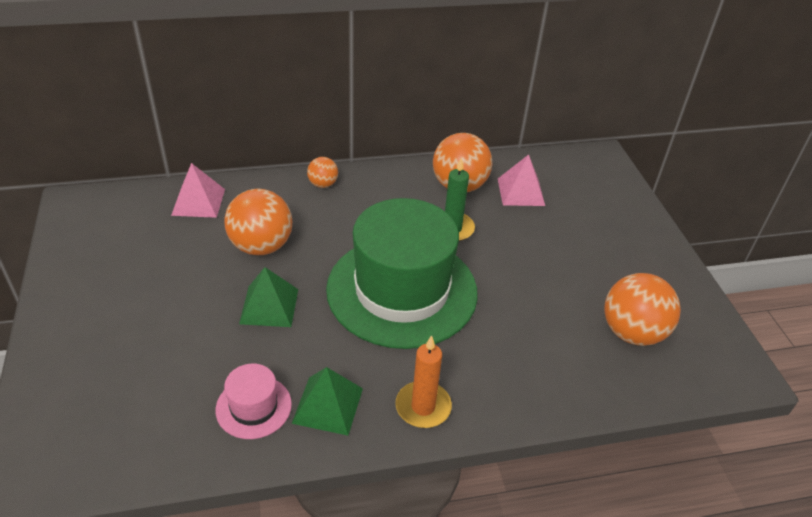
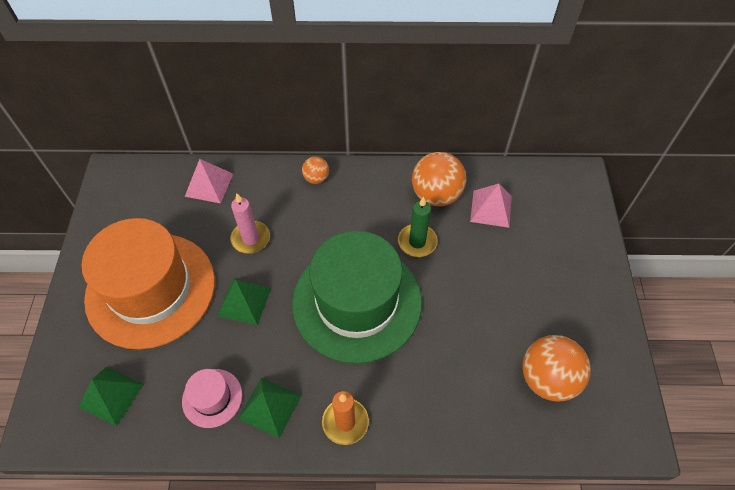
camera: 15 degrees right, 15 degrees up
orange ball [224,189,292,255] -> pink candle [230,193,270,254]
none -> green pyramid [79,367,144,426]
none -> orange hat [82,218,215,349]

